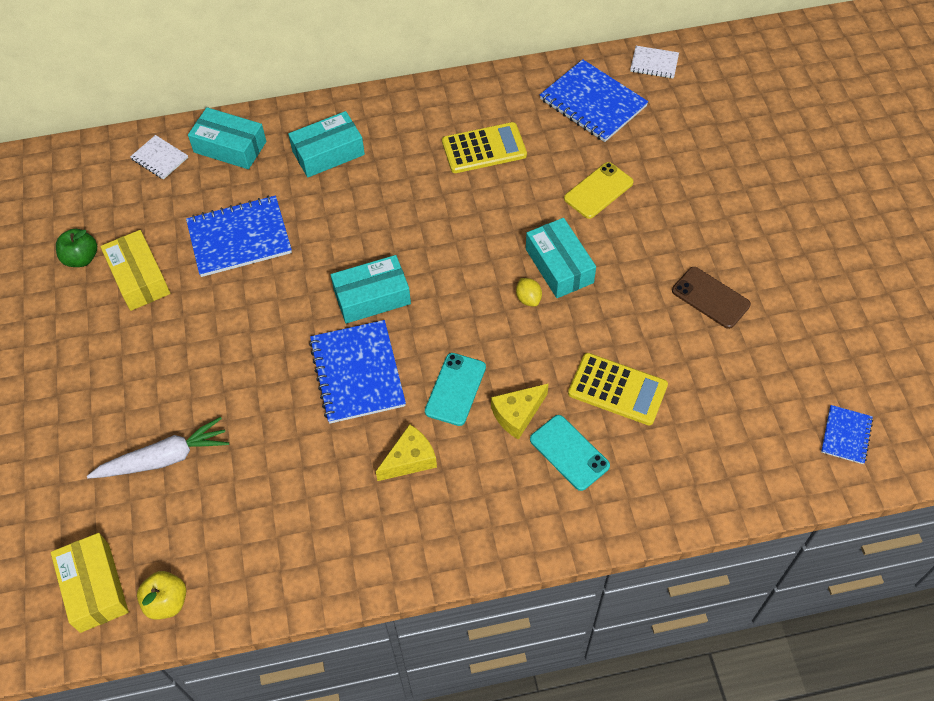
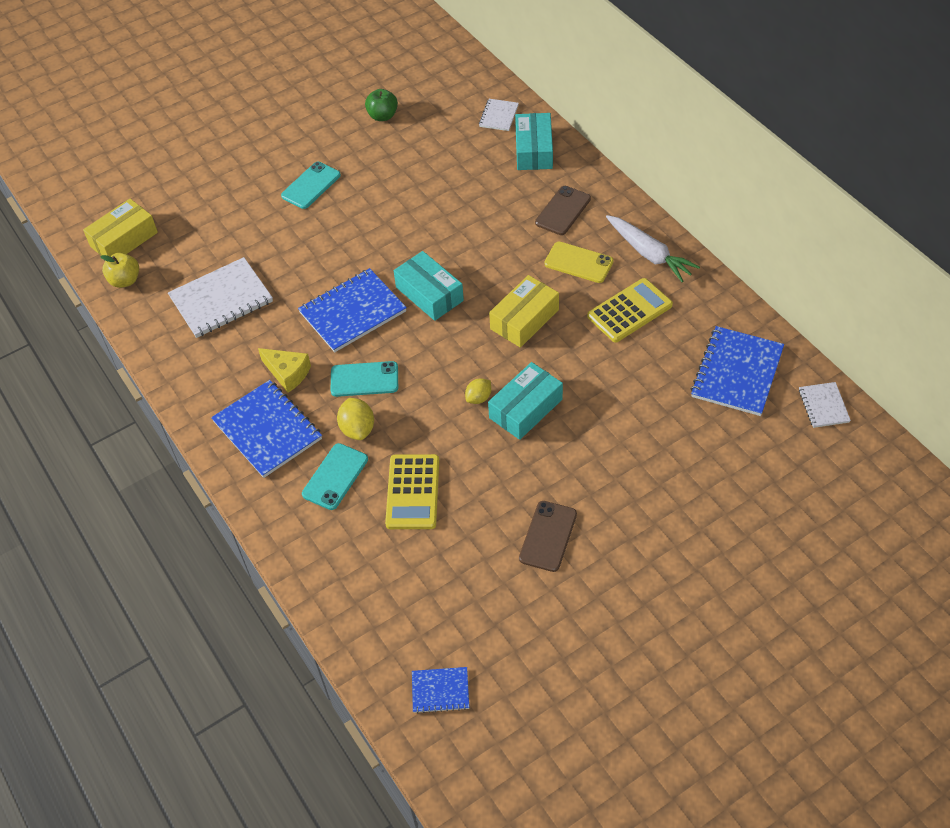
camera: 70 degrees right, 5 degrees down
white carrot [87,417,229,479] -> white carrot moved to [606,215,700,282]
yellow box [100,230,170,311] -> yellow box moved to [489,275,559,348]
blue notebook [186,196,292,277] -> blue notebook moved to [211,380,322,478]
turquoise box [288,111,365,178] -> brown phone [535,186,591,235]
yellow calculator [442,122,527,173] -> yellow calculator turned 90 degrees counterclockwise [587,278,673,342]
yellow cheese [491,383,549,440] -> yellow lemon [337,398,374,440]
yellow phone [564,162,634,219] -> yellow phone moved to [544,242,613,283]
none -> white notebook [168,257,273,338]
none -> turquoise phone [281,162,341,209]

